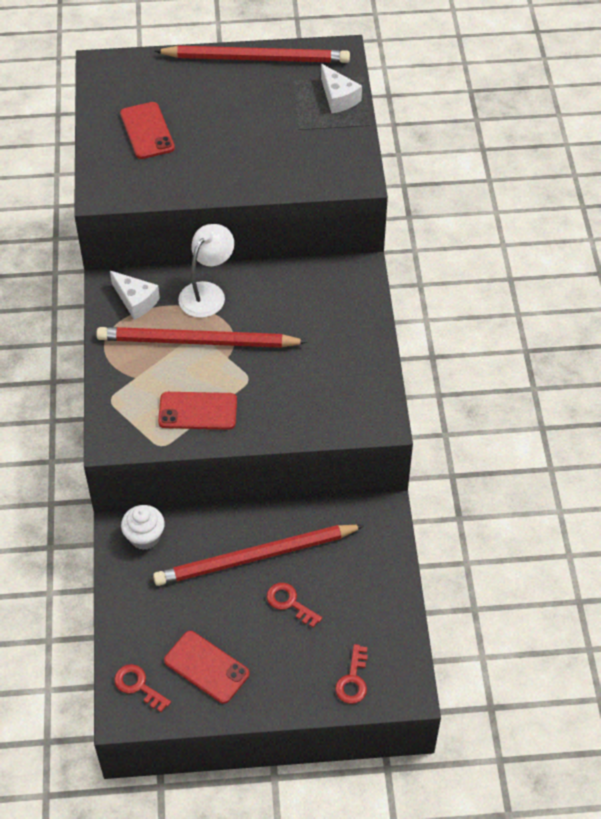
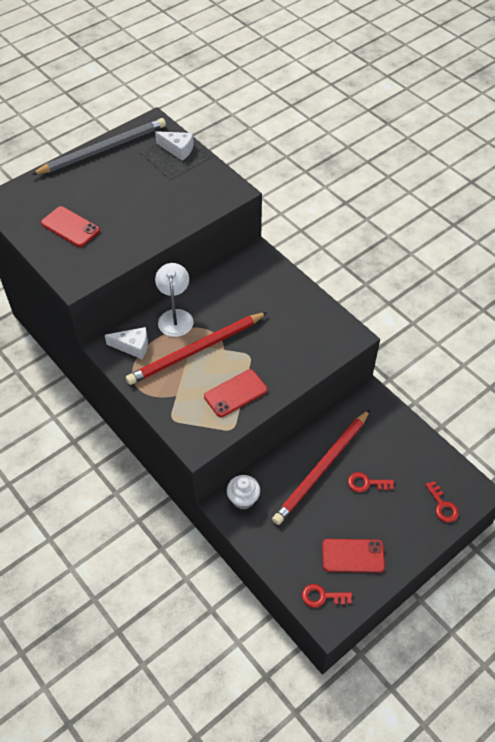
camera: 35 degrees left, 0 degrees up
red pencil [155,46,350,63] -> grey pencil [31,118,166,175]

